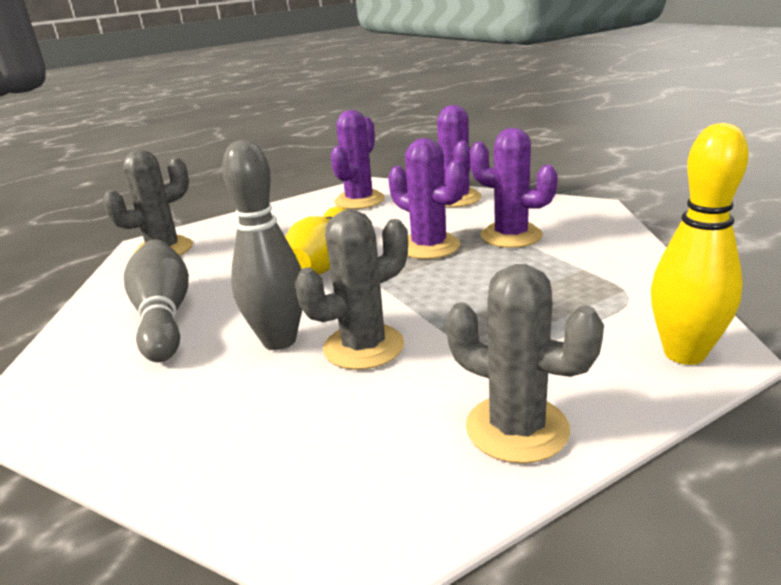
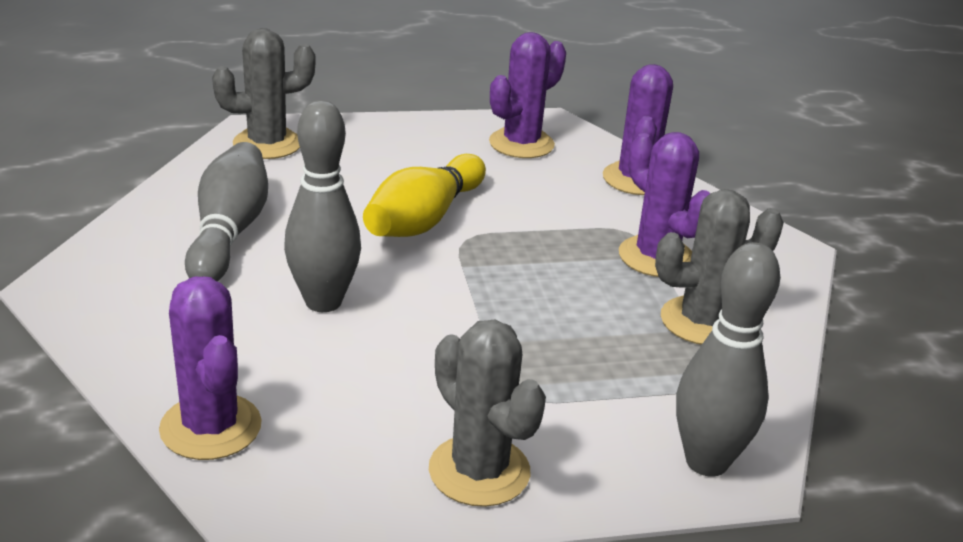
camera: 15 degrees right, 5 degrees up
grey cactus [295,210,408,370] -> grey cactus moved to [655,189,784,345]
purple cactus [388,138,466,259] -> purple cactus moved to [159,277,262,460]
yellow bowling pin [651,123,749,365] -> grey bowling pin [676,242,780,477]

